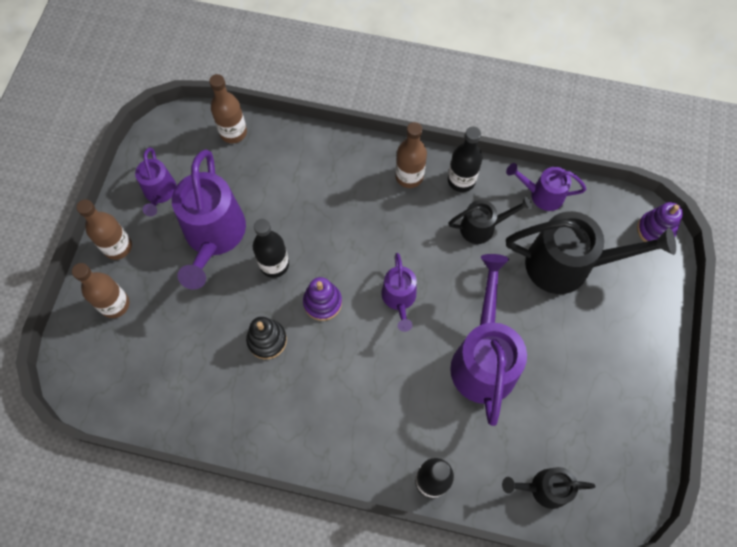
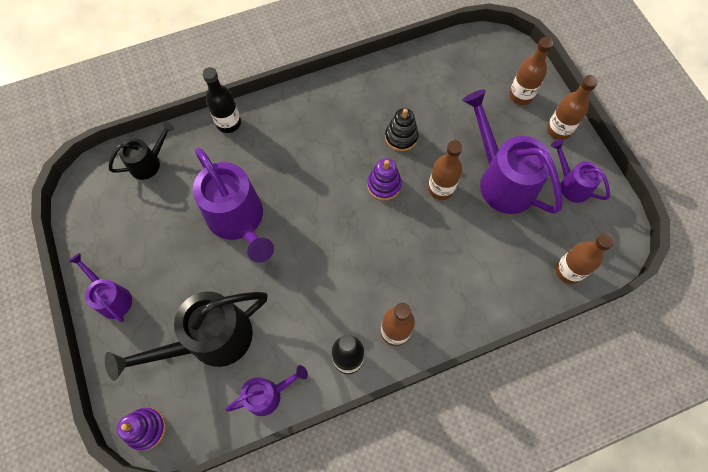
camera: 145 degrees right, 0 degrees up
black bottle [253,219,289,278] -> brown bottle [428,140,463,200]
purple watering can [381,253,416,332] -> purple watering can moved to [68,253,132,322]
black watering can [449,196,532,244] -> none

